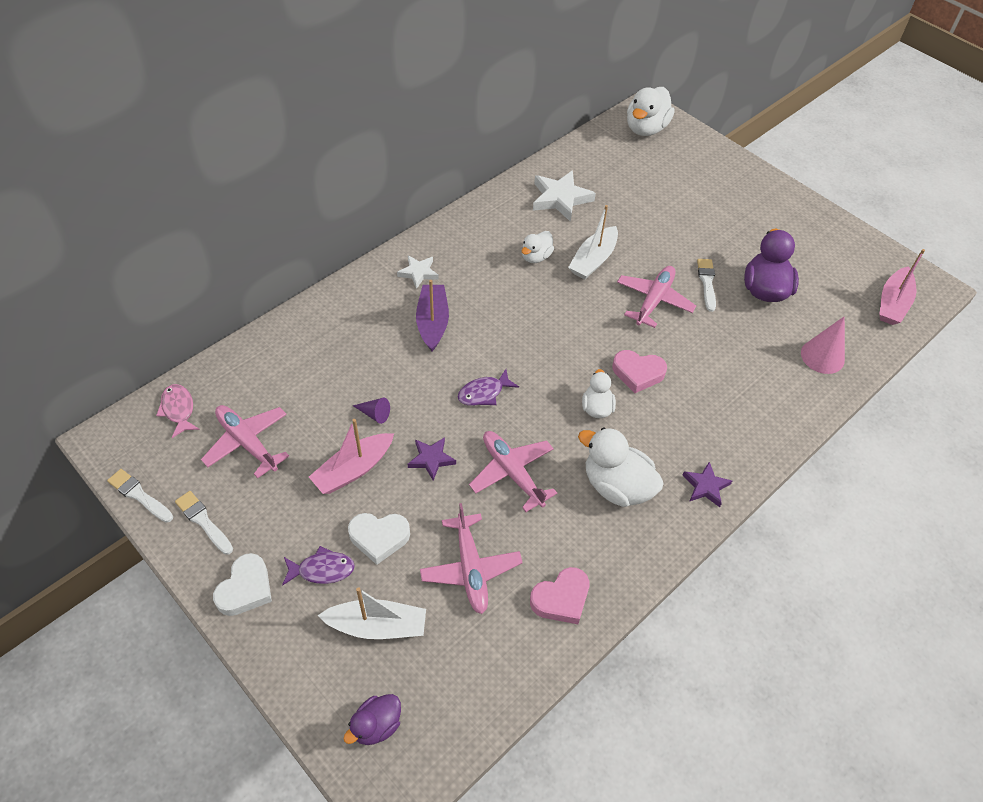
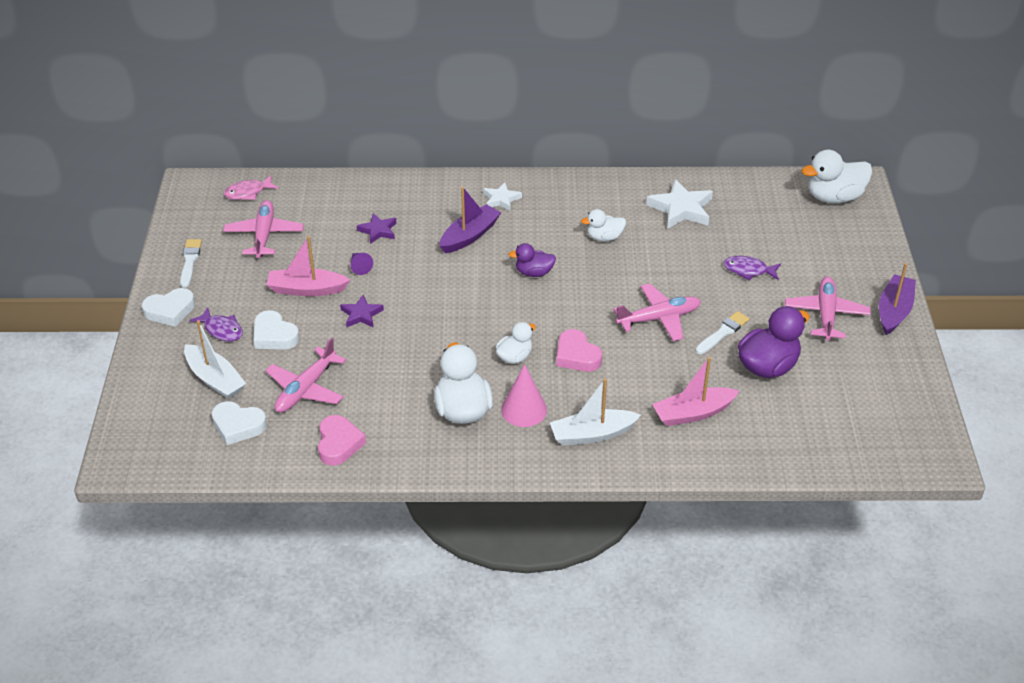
camera: 45 degrees right, 10 degrees down
white brush [107,469,173,523] -> none
pink fish [156,384,200,438] -> pink fish turned 135 degrees counterclockwise [224,175,279,200]
purple duck [343,694,401,745] -> purple duck moved to [508,243,556,277]
purple fish [458,369,519,406] -> purple fish moved to [723,256,781,280]
pink plane [469,431,557,512] -> pink plane moved to [785,277,871,341]
pink heart [530,567,589,624] -> pink heart turned 105 degrees counterclockwise [318,415,366,466]
white boat [568,205,618,279] -> white boat moved to [550,379,641,446]
purple star [682,462,732,507] -> purple star moved to [357,213,396,244]
pink cone [801,316,845,374] -> pink cone moved to [501,364,547,427]
pink boat [879,249,925,325] -> pink boat moved to [652,357,739,426]
none -> white heart [212,401,267,445]
none -> purple boat [879,263,916,335]

